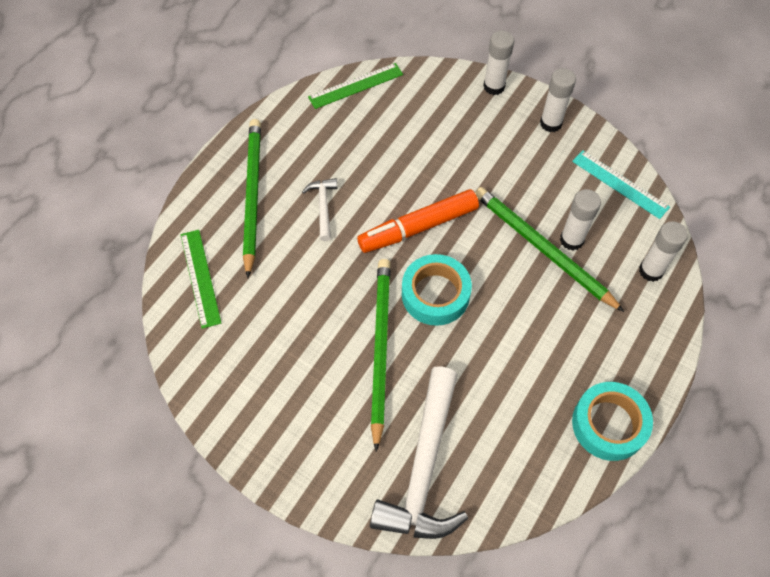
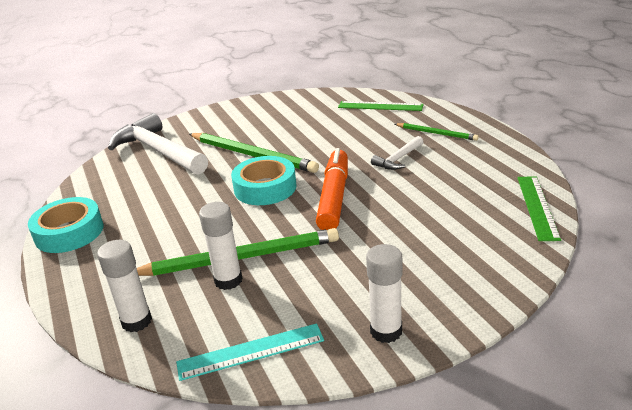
camera: 125 degrees right, 30 degrees down
green pencil [243,119,261,278] -> green pencil [395,123,479,141], size x0.54
white hammer [302,178,338,241] -> white hammer turned 105 degrees clockwise [371,136,423,170]
white glue stick [483,31,514,95] -> none

